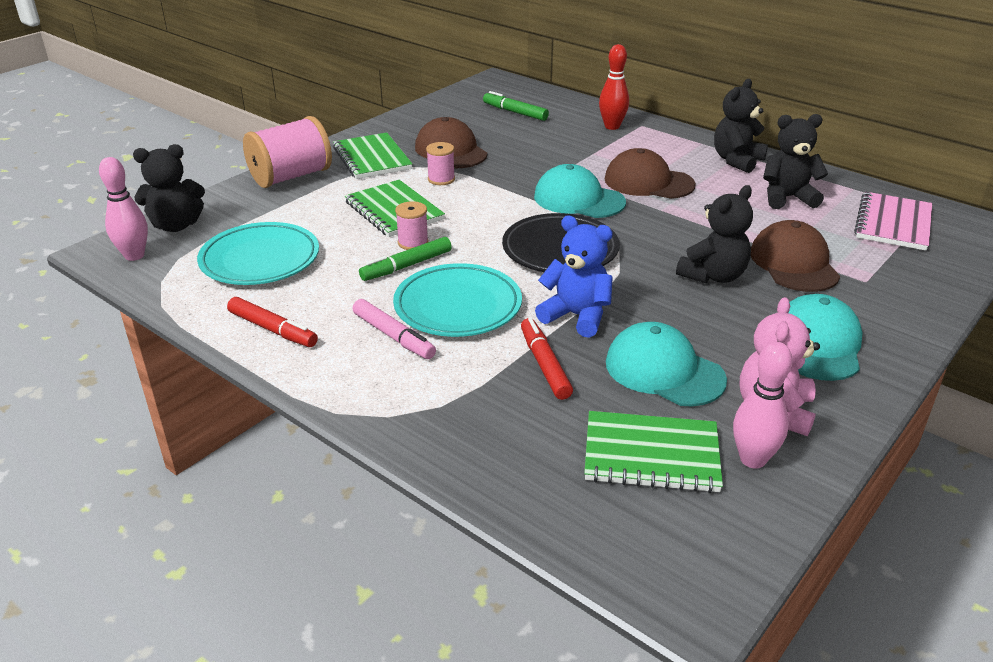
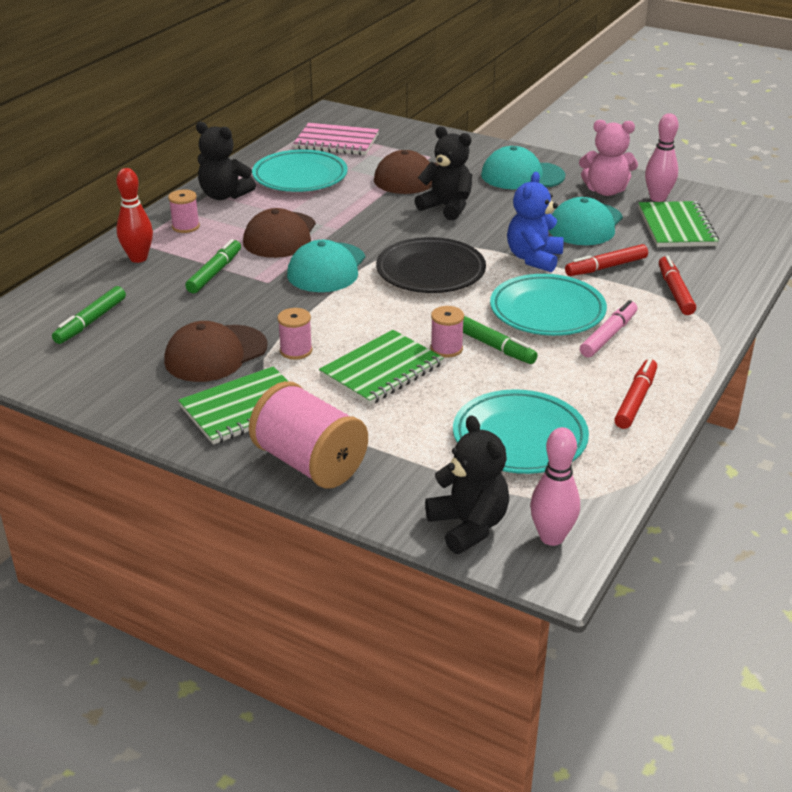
camera: 100 degrees left, 0 degrees up
black teddy bear [763,114,828,209] -> turquoise plate [252,150,347,192]
none -> pink spool [168,189,200,233]
none -> green marker [185,239,241,293]
none -> red marker [659,255,696,315]

